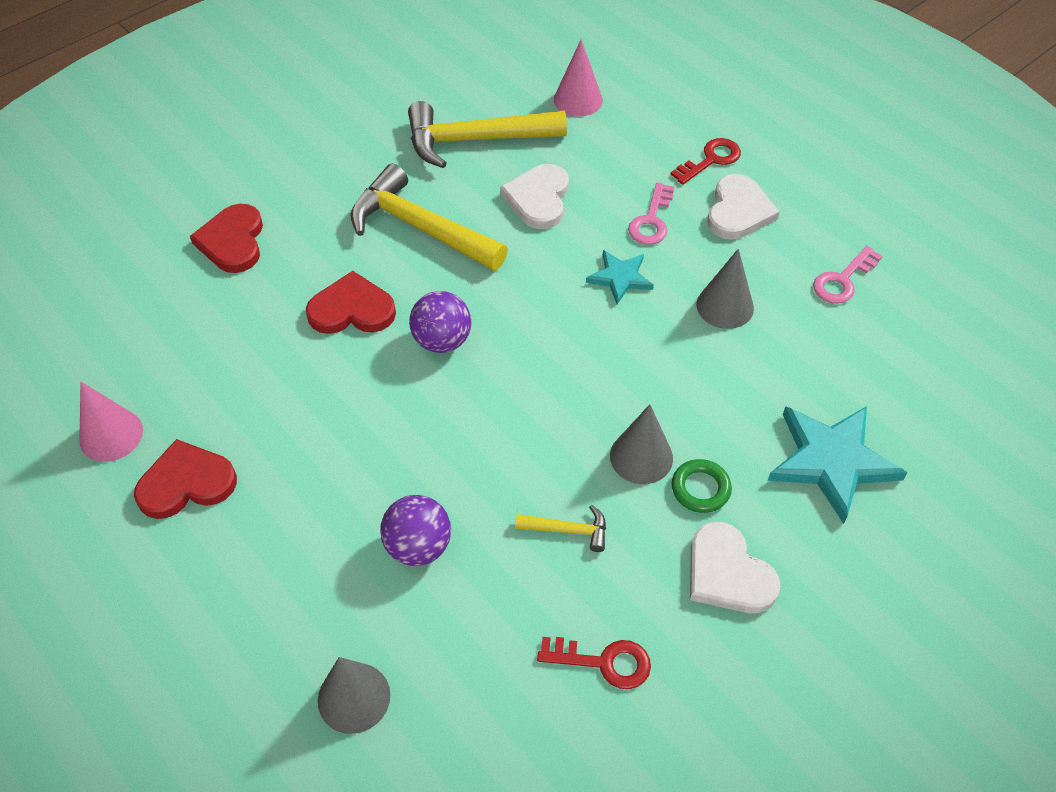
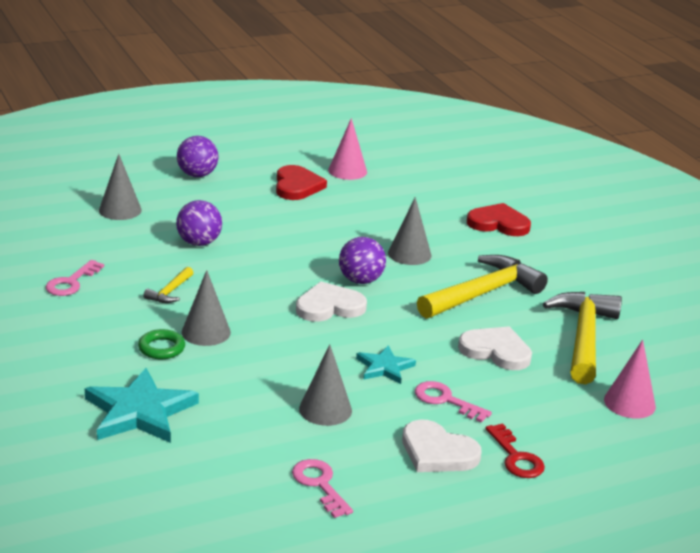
camera: 105 degrees right, 25 degrees down
red heart [306,271,396,334] -> grey cone [388,197,431,265]
red key [537,637,651,689] -> pink key [45,260,104,296]
white heart [690,522,780,613] -> white heart moved to [296,281,367,322]
none -> purple ball [177,136,218,177]

